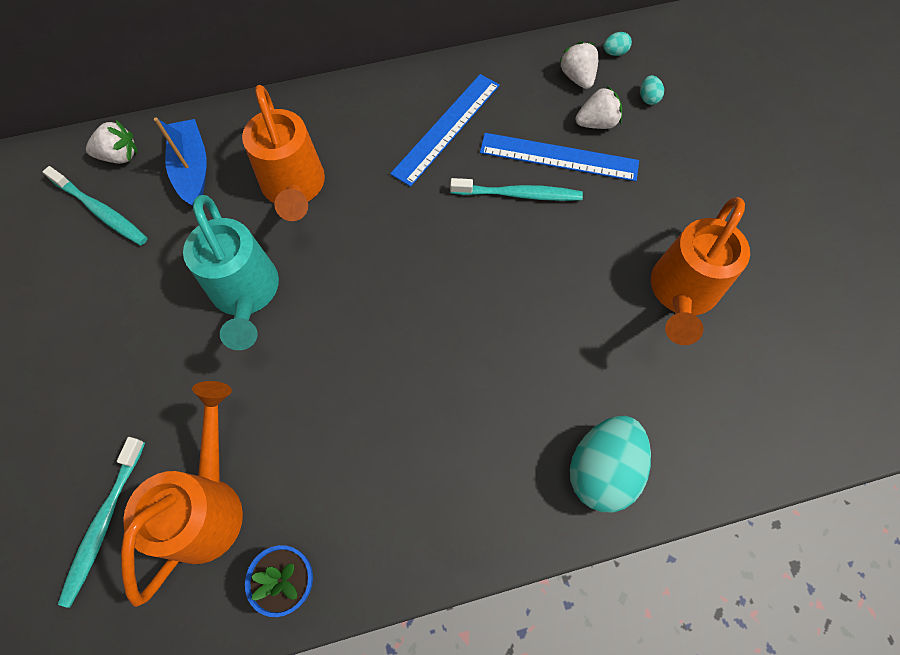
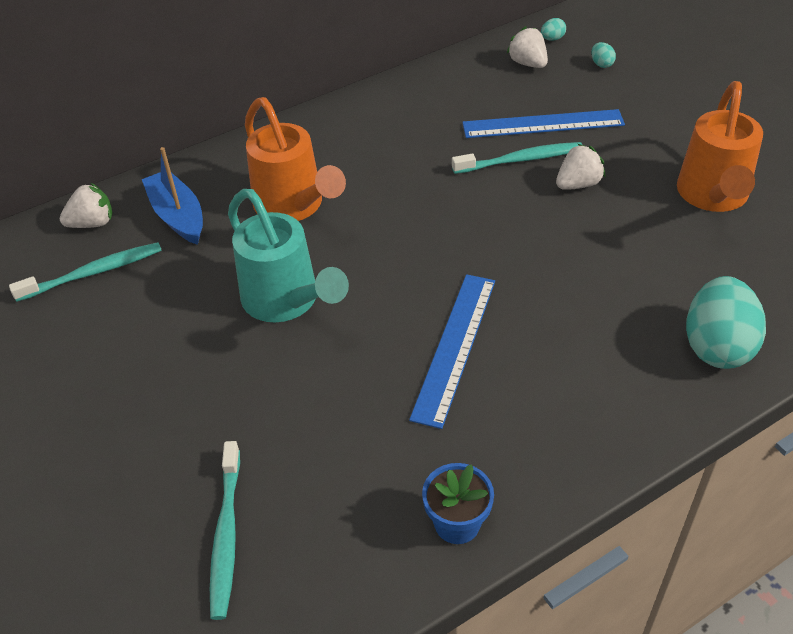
camera: 15 degrees left, 20 degrees down
turquoise toothbrush [43,166,148,245] -> turquoise toothbrush turned 45 degrees counterclockwise [9,242,162,302]
orange watering can [121,381,243,607] -> none
blue ruler [390,74,500,187] -> blue ruler moved to [409,274,495,429]
white strawberry [576,86,622,129] -> white strawberry moved to [556,144,606,190]

